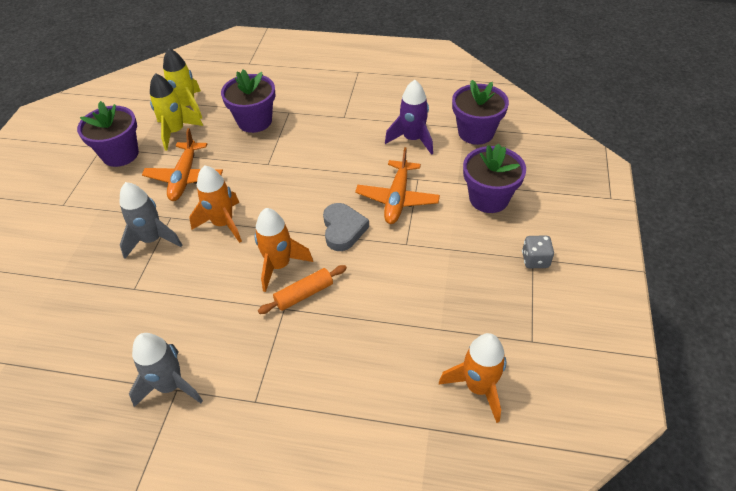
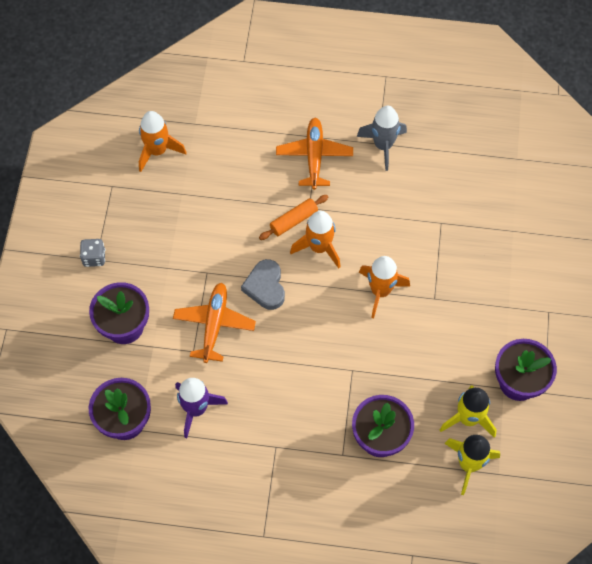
camera: 175 degrees right, 15 degrees up
grey rocket [120,182,182,259] -> none
orange plane [142,128,223,201] -> orange plane moved to [276,118,353,190]

